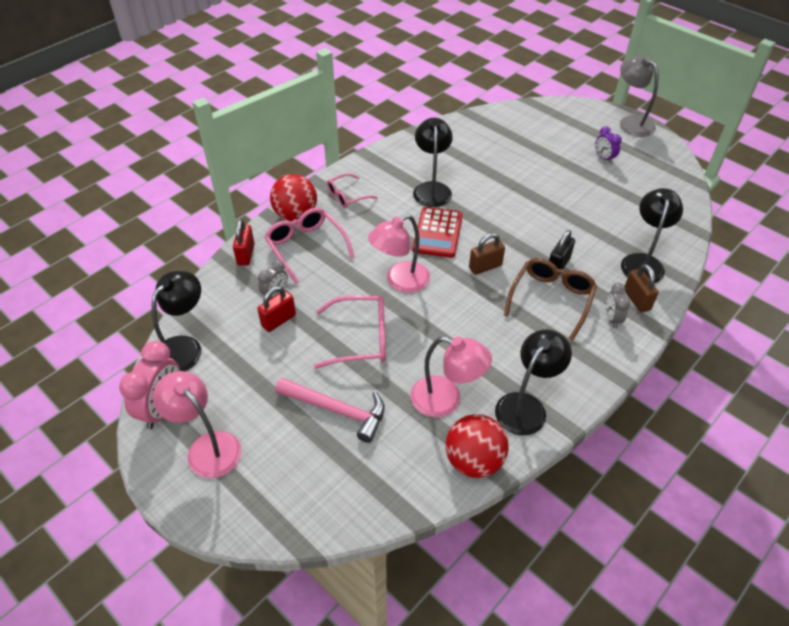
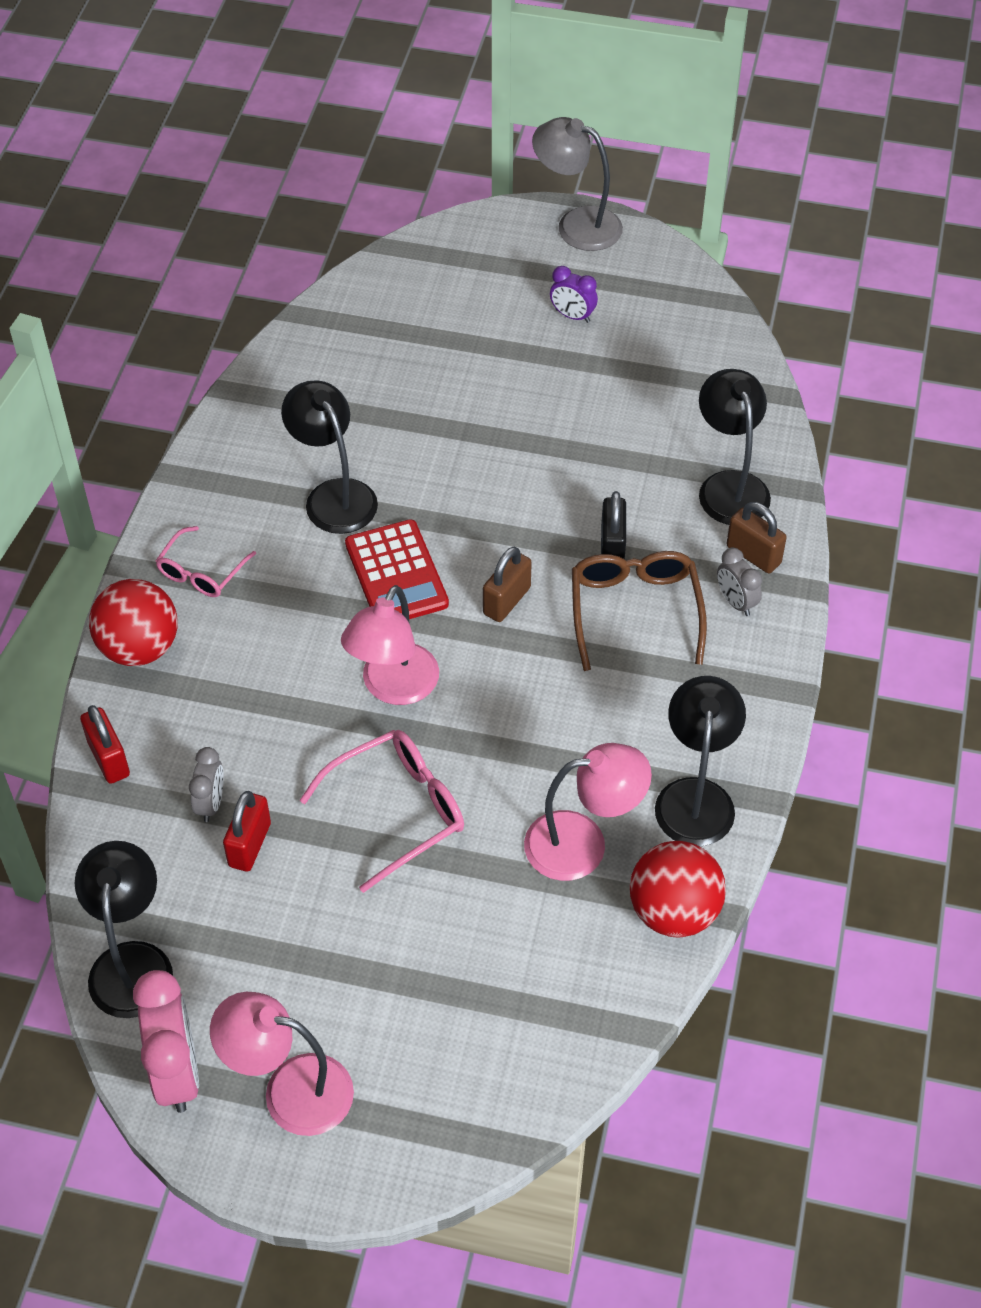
camera: 30 degrees left, 5 degrees up
pink glasses [265,208,355,284] -> none
pink hammer [275,378,384,443] -> none

